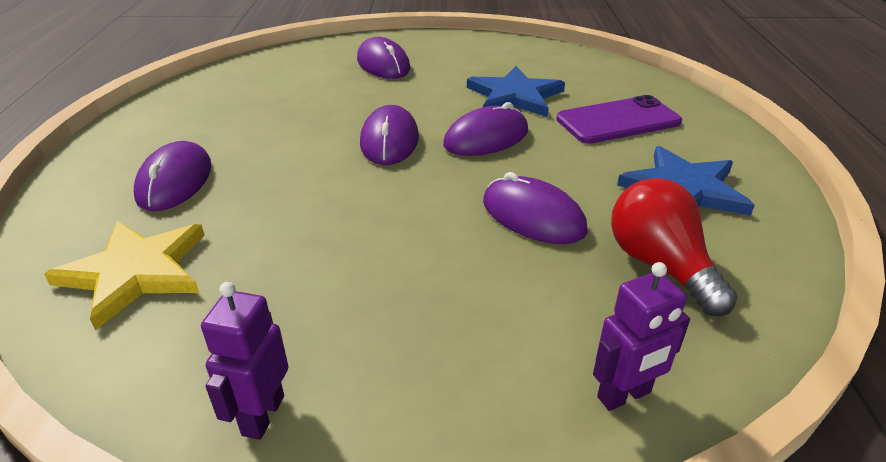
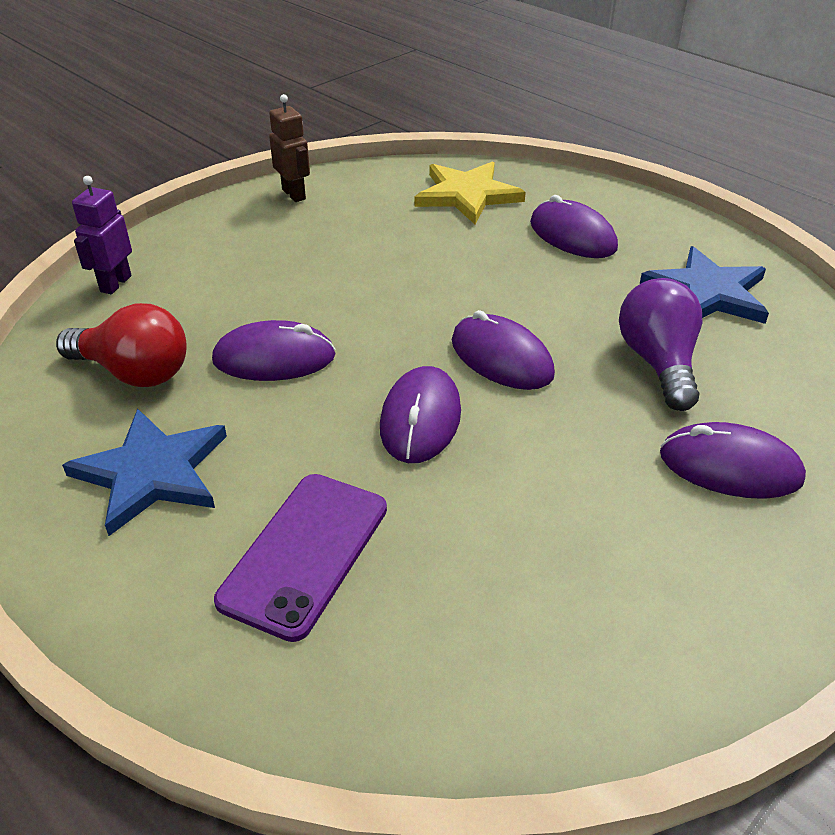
camera: 135 degrees right, 5 degrees up
purple robot [201,282,289,440] -> brown robot [269,94,310,202]
blue star [467,66,565,117] -> blue star moved to [640,246,769,324]
none -> purple light bulb [619,278,702,411]

